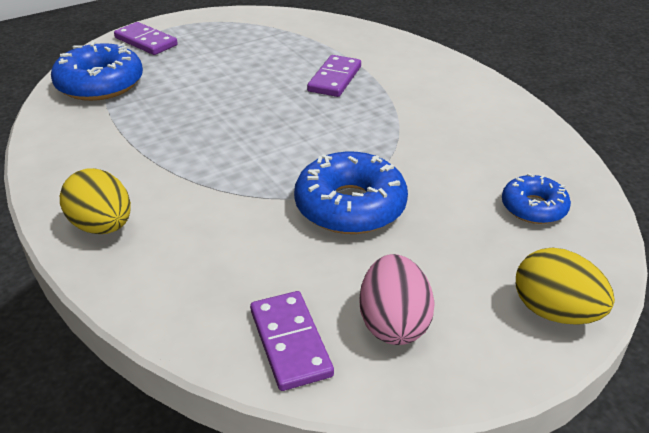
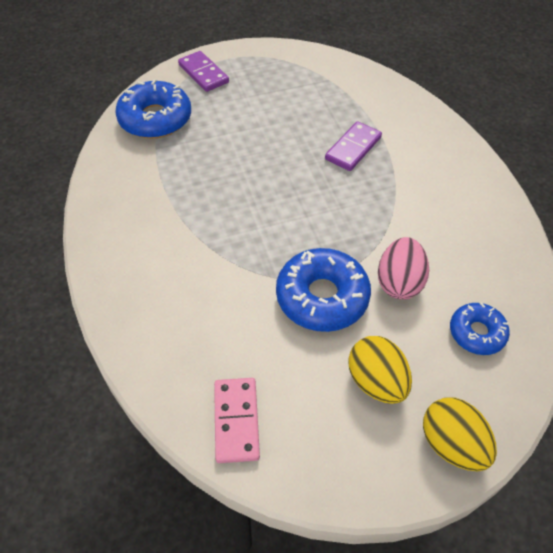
camera: 15 degrees right, 15 degrees up
yellow egg [60,168,131,234] -> yellow egg moved to [348,336,412,404]
purple domino [250,291,334,391] -> pink domino [214,378,260,463]
pink egg [359,254,435,345] -> pink egg moved to [378,237,429,300]

